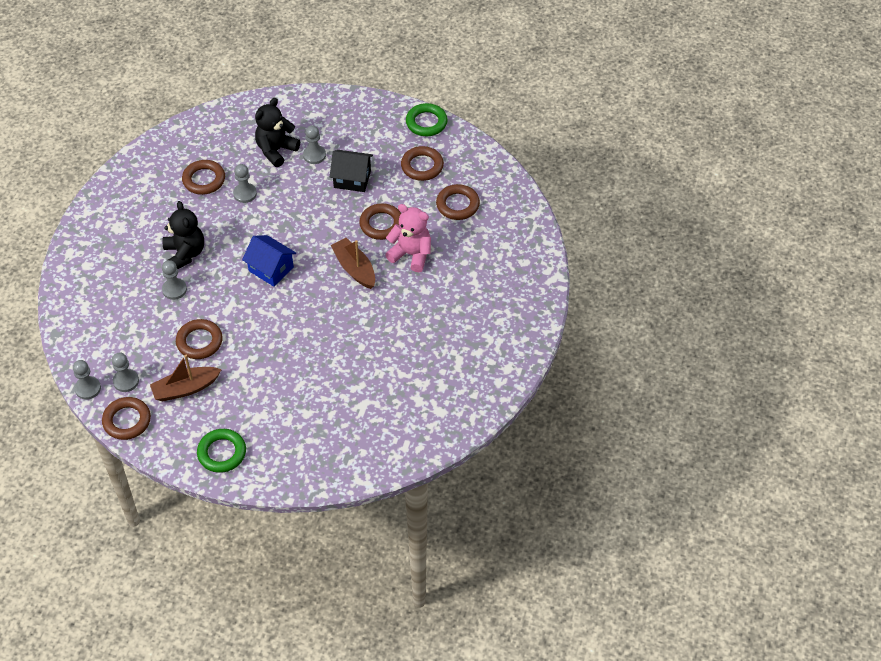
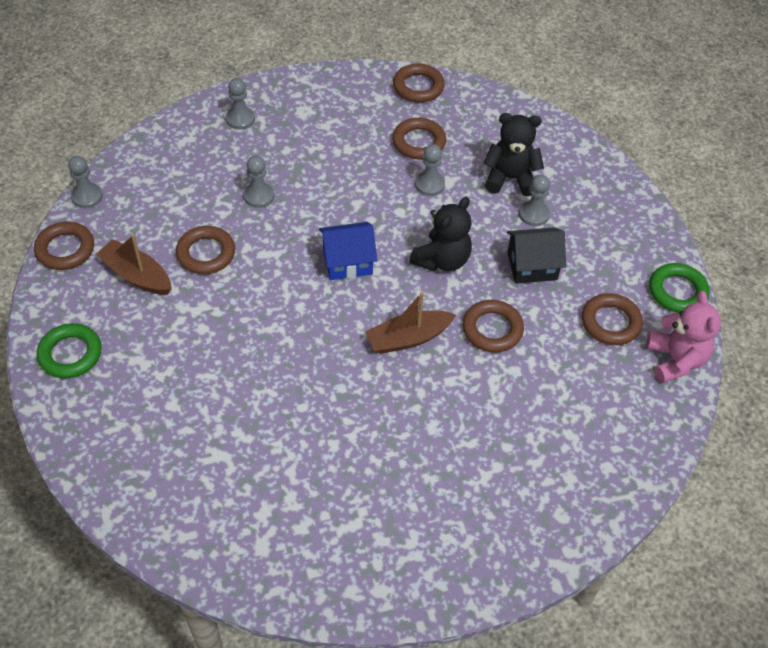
camera: 55 degrees right, 0 degrees up
grey pawn [112,352,139,392] -> grey pawn moved to [226,78,255,130]
black teddy bear [162,201,204,269] -> black teddy bear moved to [409,197,472,272]
blue house [242,235,296,287] -> blue house turned 75 degrees clockwise [319,222,377,280]
black house [330,150,373,192] -> black house turned 75 degrees counterclockwise [507,227,566,284]
brown boat [331,238,375,289] -> brown boat turned 135 degrees counterclockwise [365,292,456,354]
pink teddy bear [385,204,431,272] -> pink teddy bear moved to [646,291,721,383]
brown ring [436,184,480,220] -> brown ring moved to [393,63,445,103]

